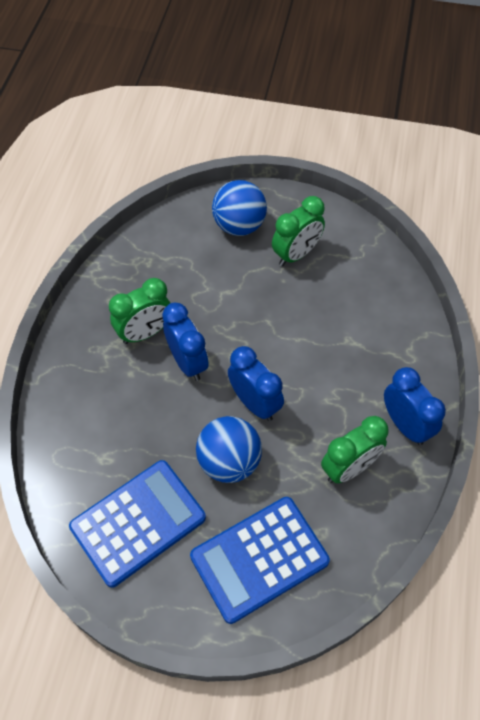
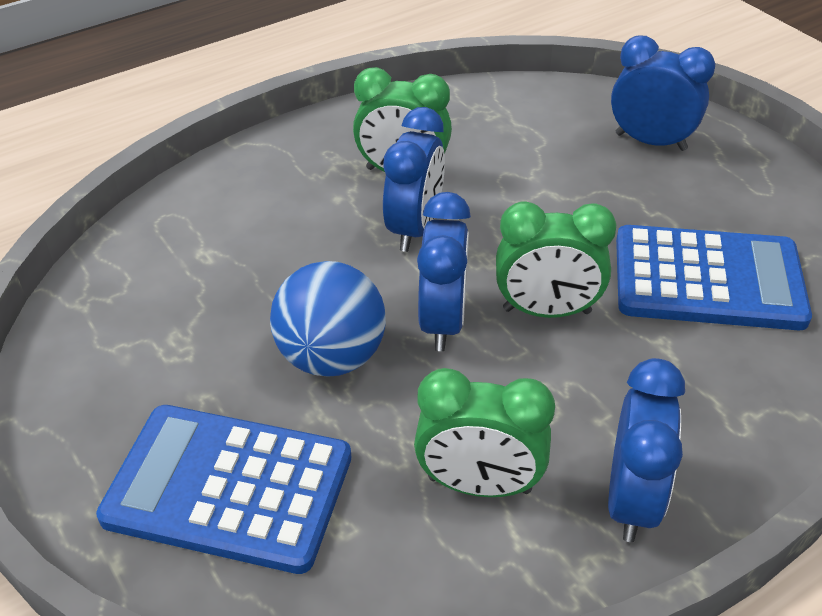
camera: 45 degrees right, 15 degrees down
blue calculator [69,460,206,588] -> blue calculator moved to [616,225,812,330]
blue ball [212,180,267,236] -> blue clock [611,36,715,151]
green clock [272,196,325,266] -> green clock moved to [496,201,617,318]

